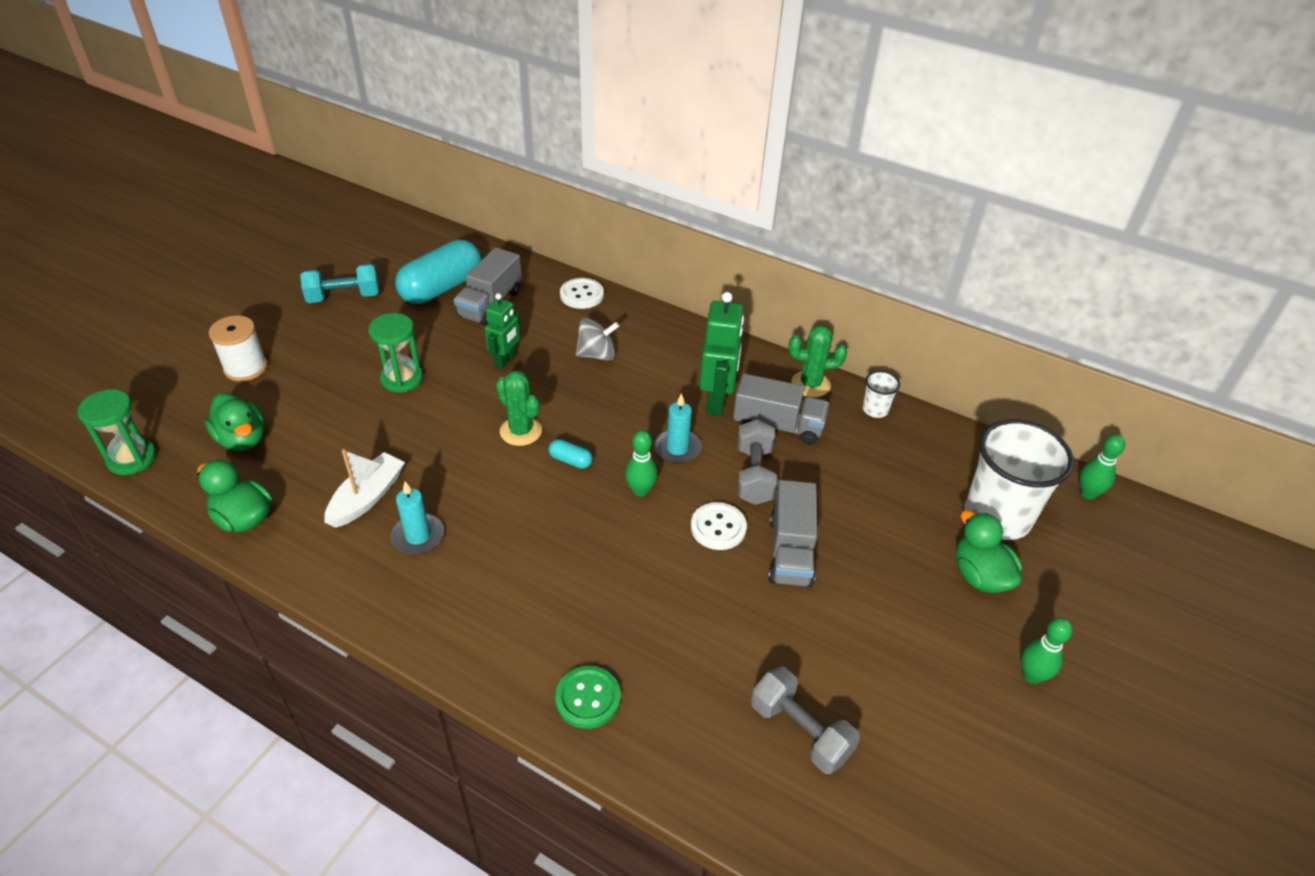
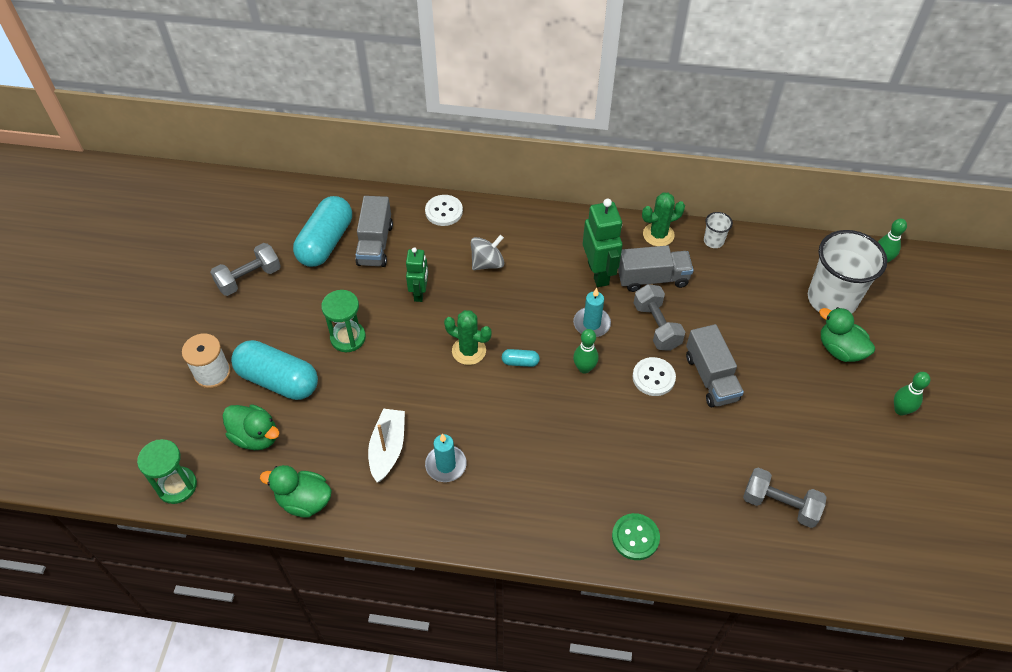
camera: 20 degrees left, 10 degrees up
turquoise dumbbell [300,263,379,303] -> grey dumbbell [210,243,281,296]
none -> turquoise capsule [231,340,318,400]

